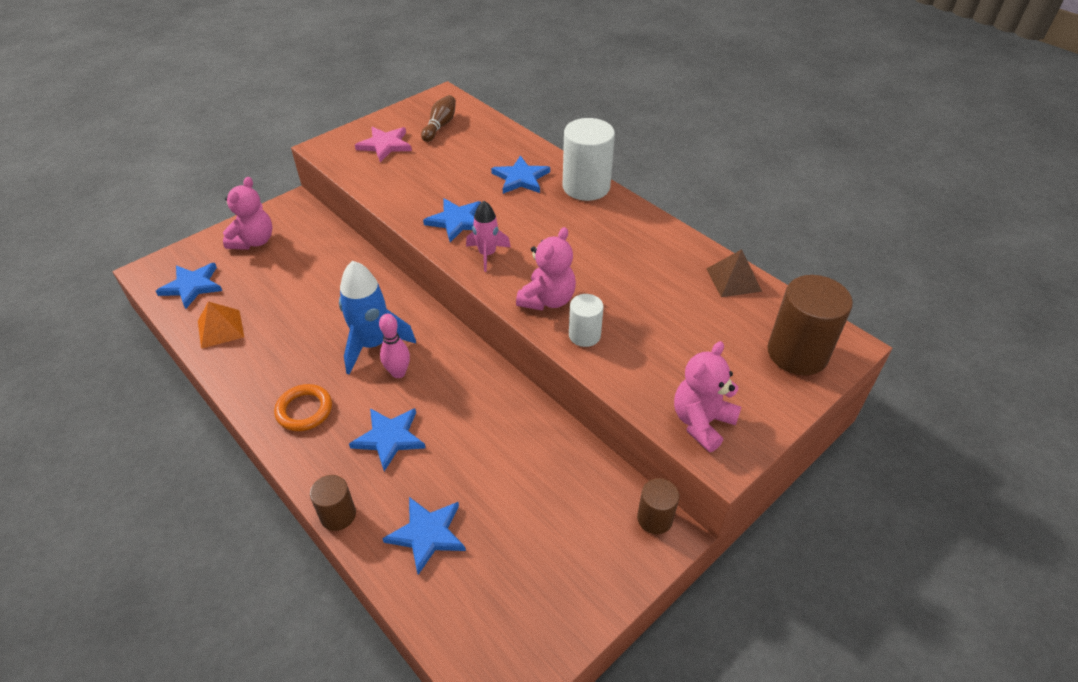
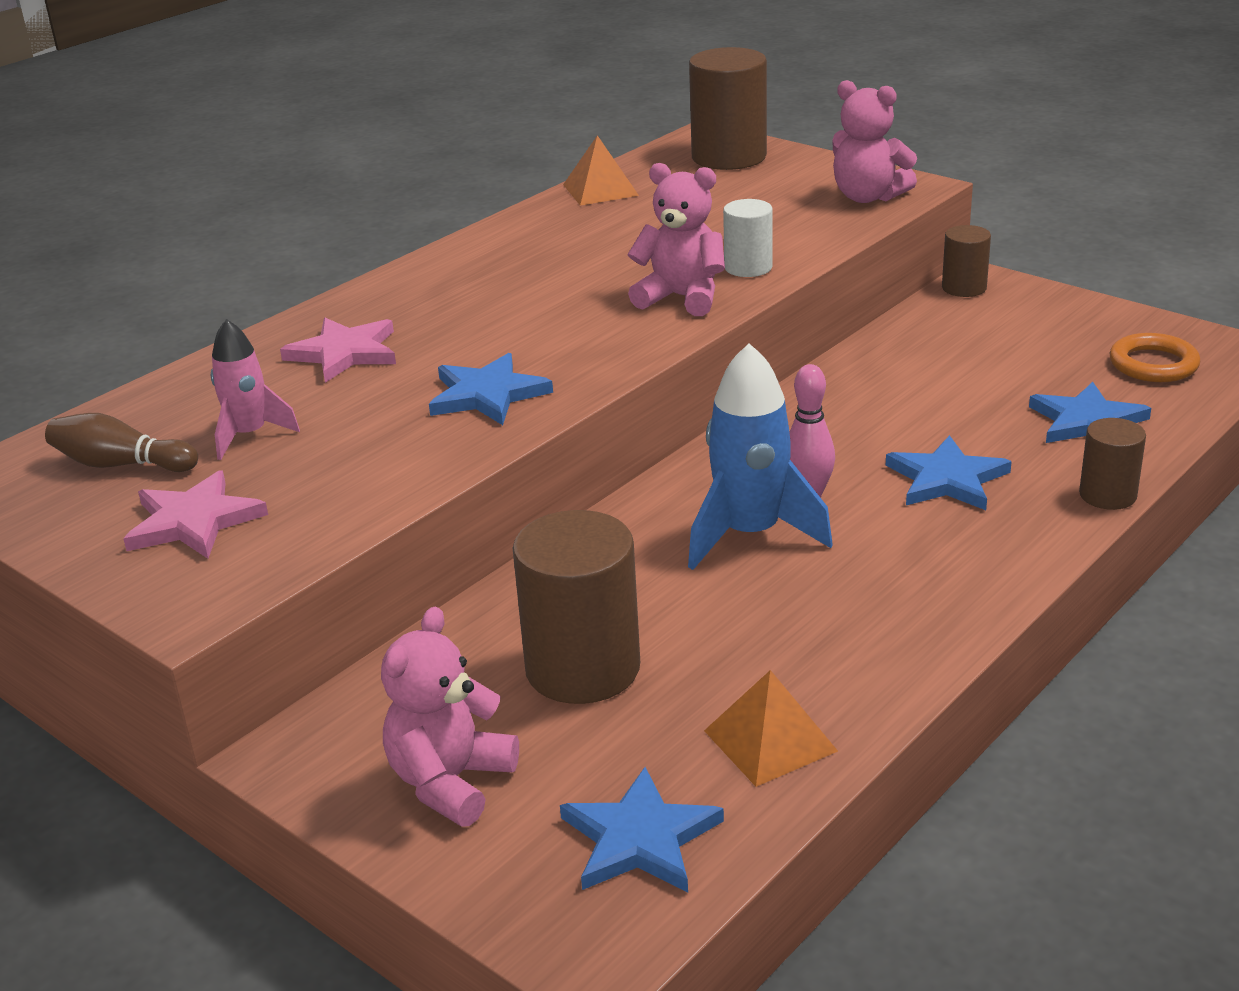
camera: 95 degrees left, 15 degrees down
pink teddy bear [223,177,272,250] -> pink teddy bear turned 75 degrees counterclockwise [381,607,519,827]
orange ring [274,384,332,431] -> orange ring moved to [1109,333,1200,382]
pink rocket [466,201,511,272] -> pink rocket moved to [211,319,300,460]
blue star [491,155,550,194] -> pink star [280,318,396,383]
white cylinder [563,118,615,201] -> none
brown pyramid [706,249,762,297] -> orange pyramid [563,135,639,206]
none -> brown cylinder [512,510,640,704]

